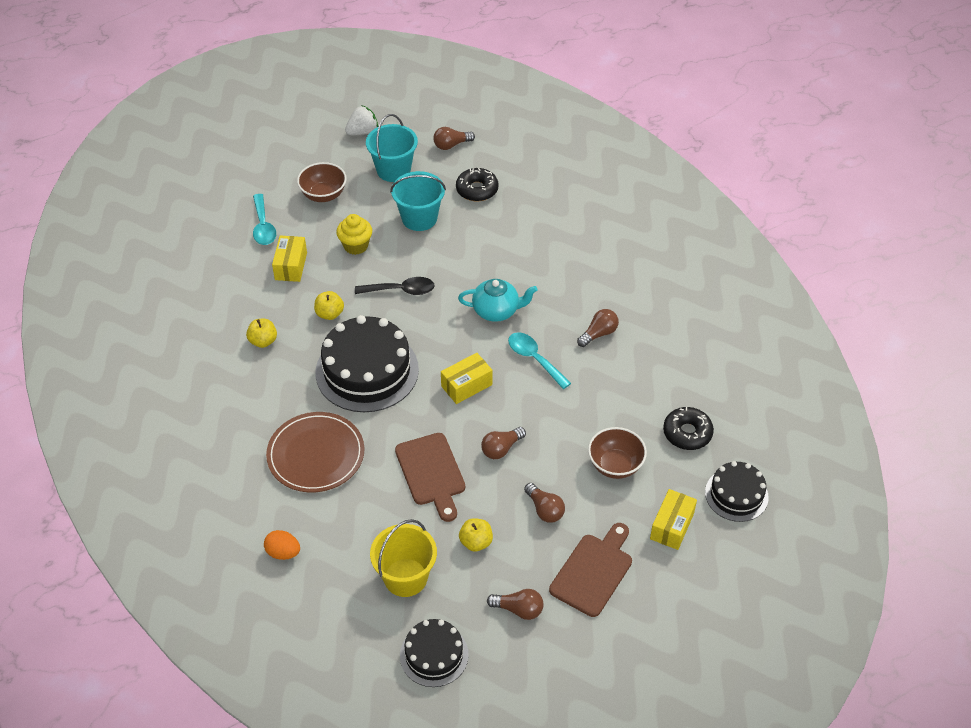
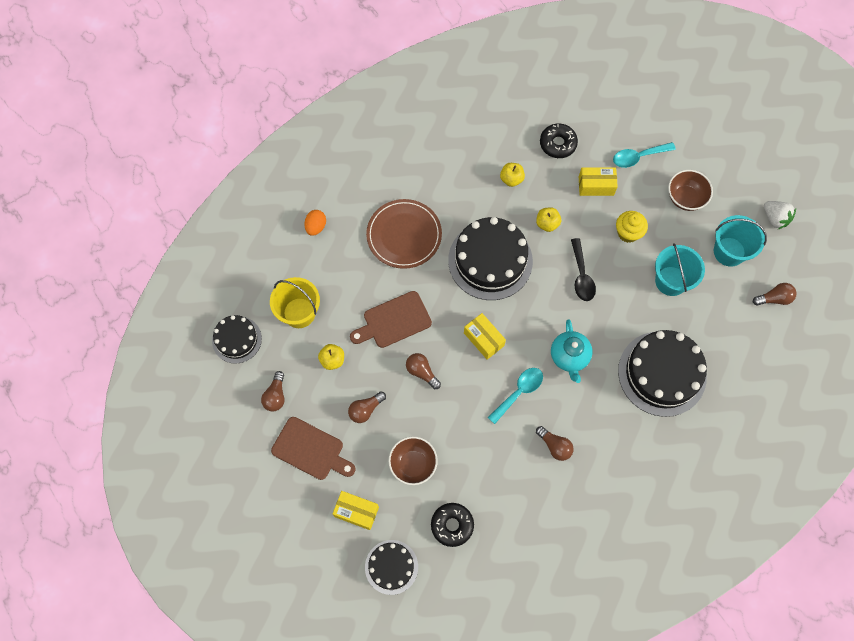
camera: 85 degrees right, 20 degrees up
brown light bulb [433,127,475,150] -> brown light bulb turned 105 degrees clockwise [753,283,797,306]
black donut [456,168,499,201] -> black donut moved to [540,123,578,158]
none -> black cake [618,330,707,417]

